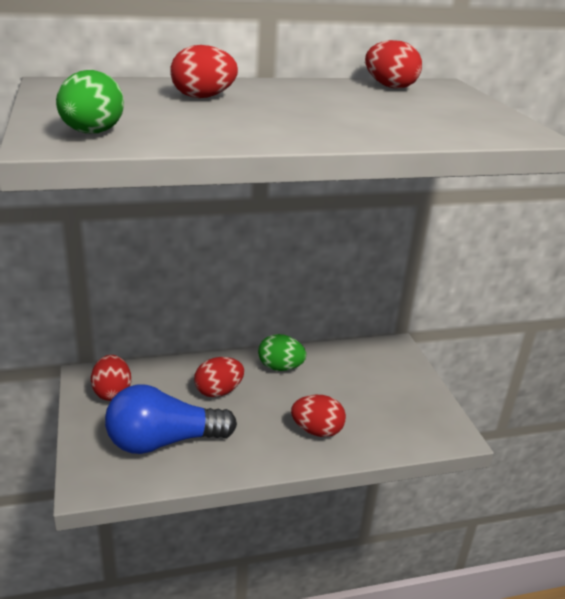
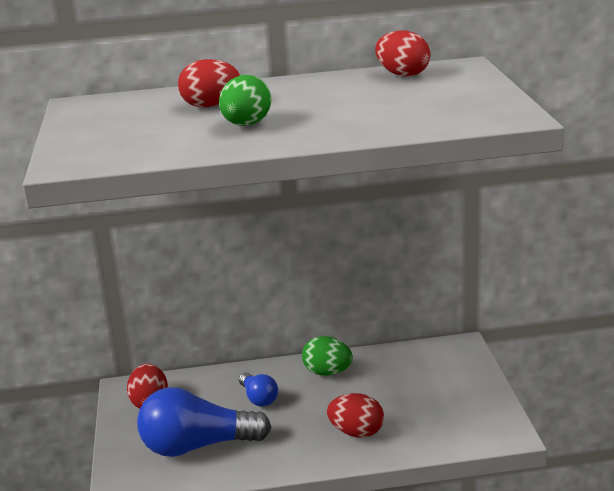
camera: 10 degrees right, 5 degrees down
green egg [56,70,124,133] -> green egg moved to [219,75,271,126]
red egg [194,357,244,397] -> blue light bulb [239,372,278,406]

